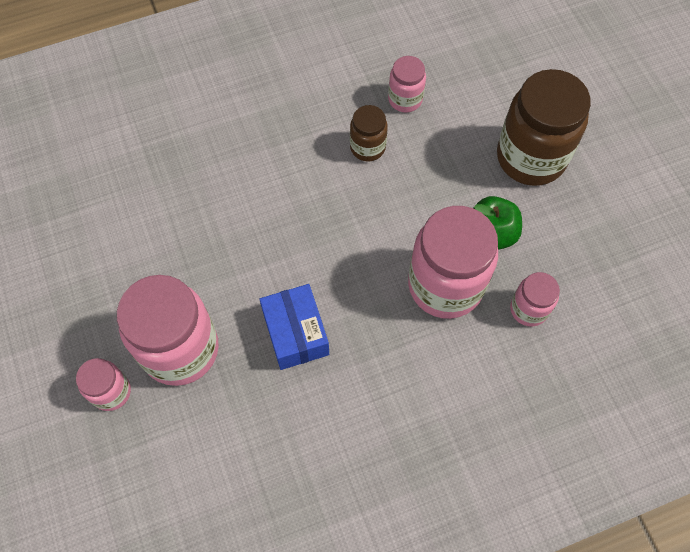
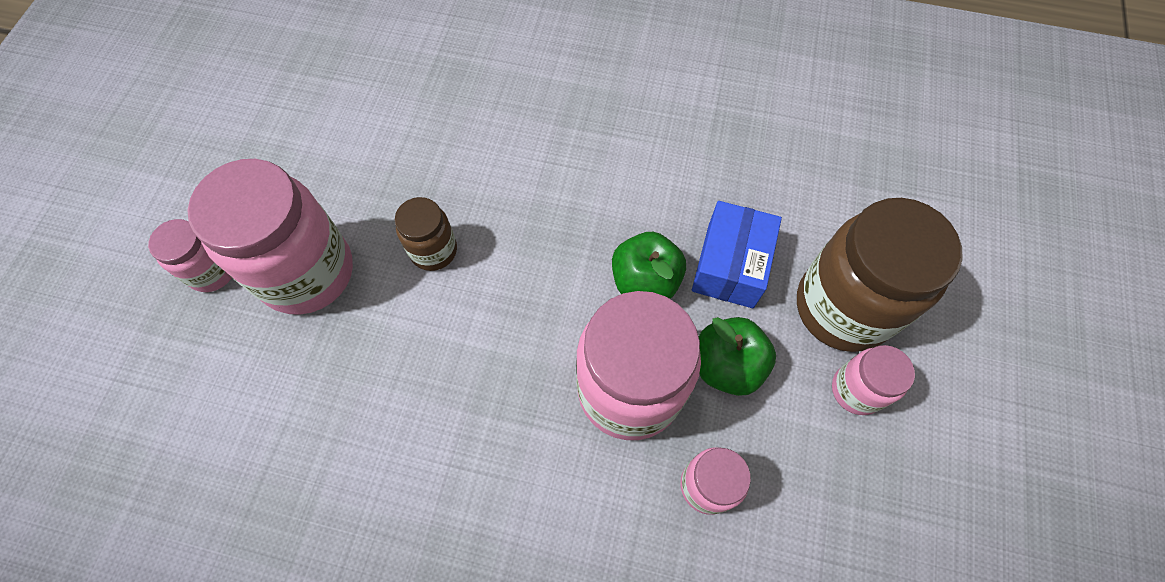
camera: 35 degrees right, 0 degrees up
blue box [259,284,329,370] -> blue box moved to [692,201,782,308]
brown jar [350,105,388,161] -> brown jar moved to [395,197,457,271]
pink jar [388,56,426,113] -> pink jar moved to [832,345,915,415]
none -> green apple [612,232,686,299]

